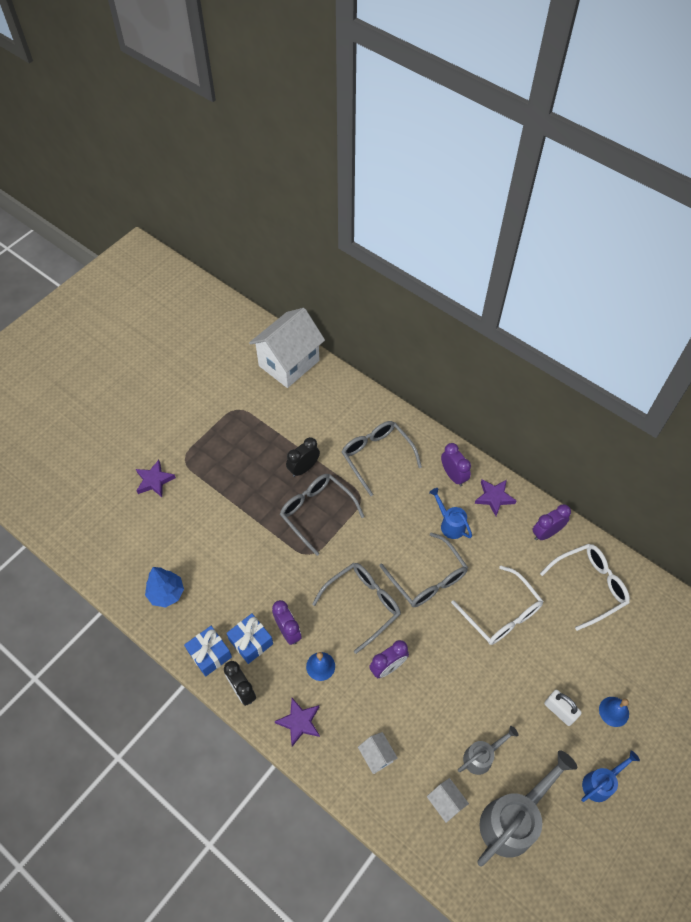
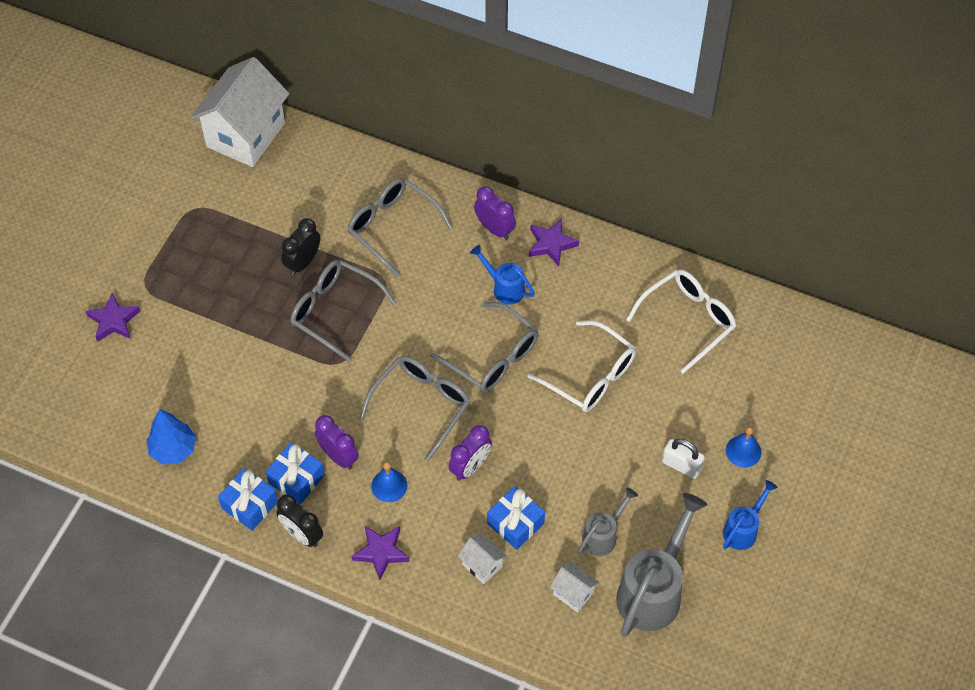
camera: 15 degrees left, 0 degrees up
purple clock [532,504,571,540] -> none
none -> blue gift [487,486,545,550]

